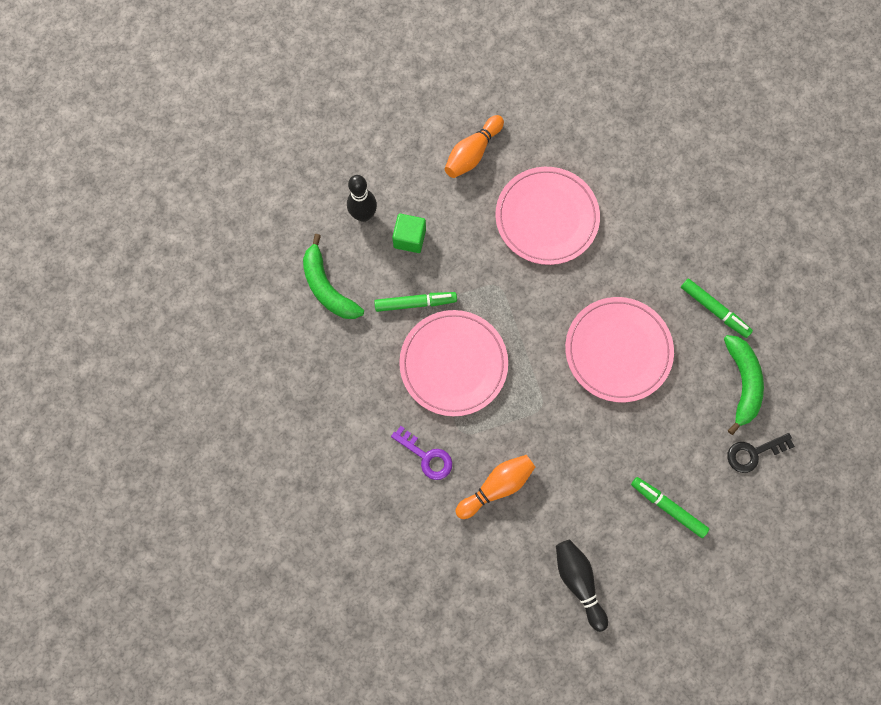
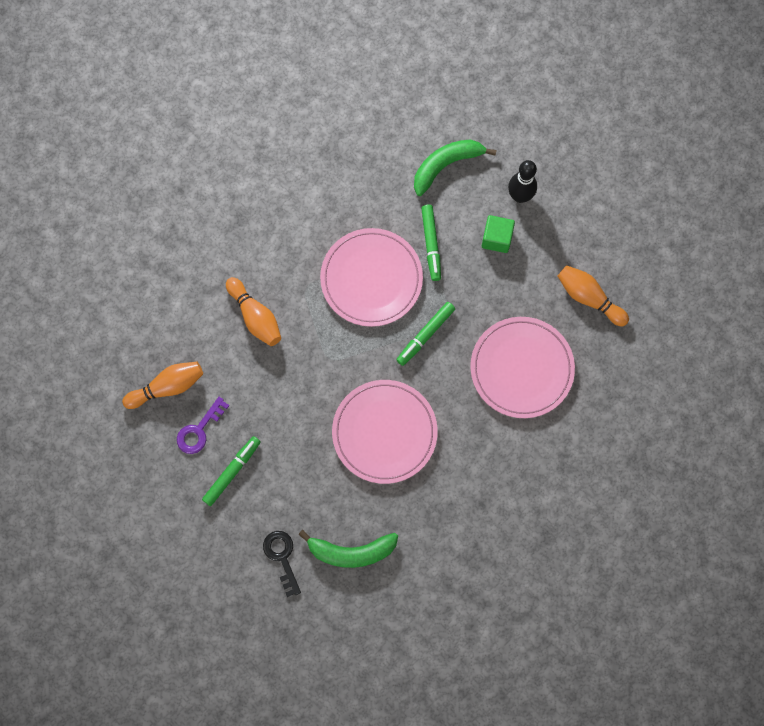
camera: 90 degrees right, 0 degrees up
purple key [391,426,452,480] -> purple key moved to [177,397,229,454]
black bowling pin [556,540,608,632] -> orange bowling pin [122,362,203,409]
green marker [681,278,753,338] -> green marker moved to [396,302,455,366]

